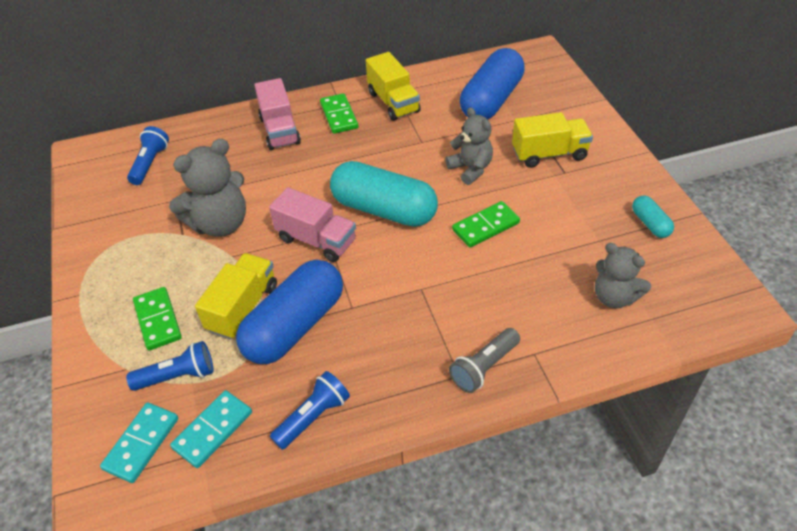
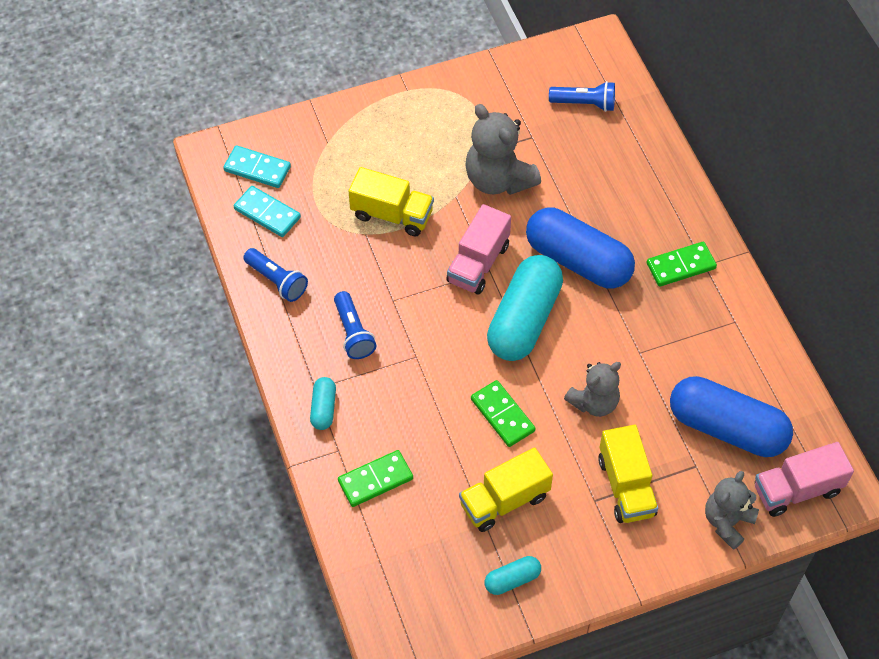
camera: 85 degrees right, 10 degrees up
blue flashlight [126,341,213,391] -> blue flashlight moved to [334,291,376,359]
green domino [133,287,182,351] -> green domino moved to [338,450,413,507]
blue capsule [236,260,343,364] -> blue capsule moved to [526,208,635,289]
pink truck [254,78,301,150] -> pink truck moved to [755,442,854,517]
yellow truck [366,52,421,121] -> yellow truck moved to [459,447,553,532]
grey flashlight [449,328,520,393] -> turquoise capsule [310,377,336,430]
grey teddy bear [595,243,651,308] -> grey teddy bear moved to [705,471,759,550]

